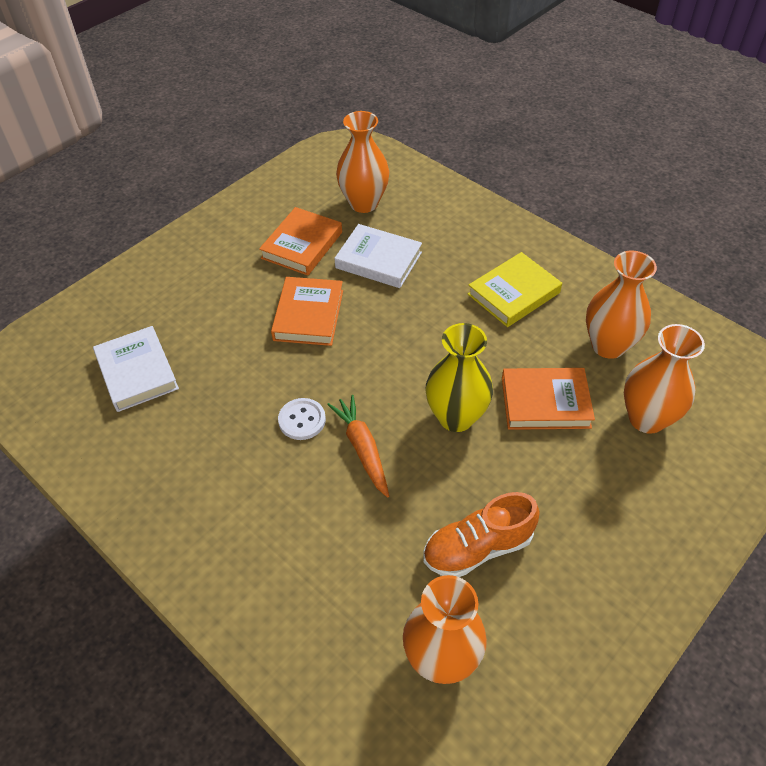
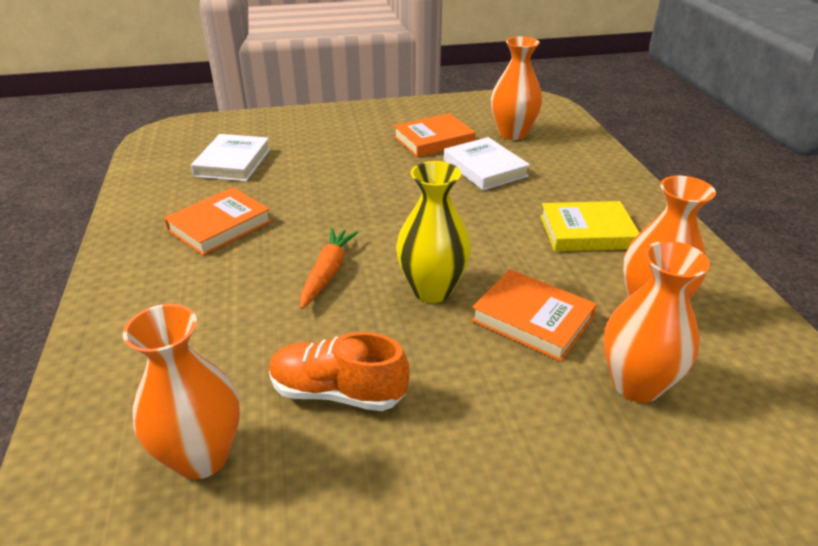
camera: 35 degrees right, 15 degrees down
orange book [271,277,343,346] -> orange book moved to [164,187,272,256]
white button [278,398,326,440] -> none

